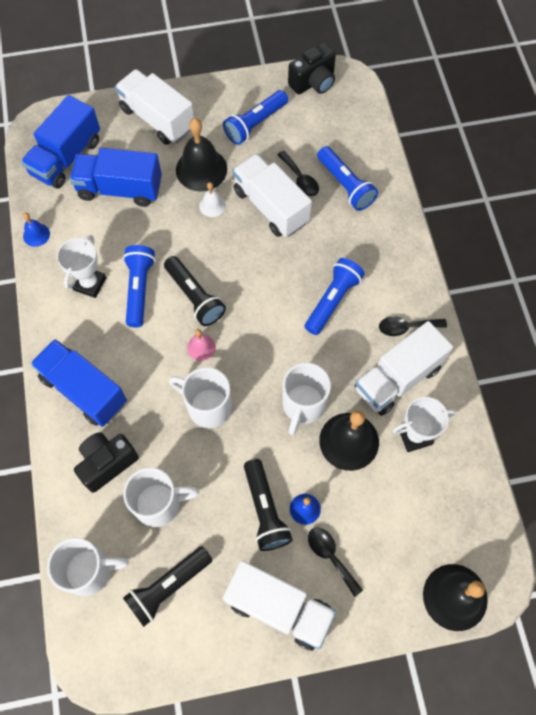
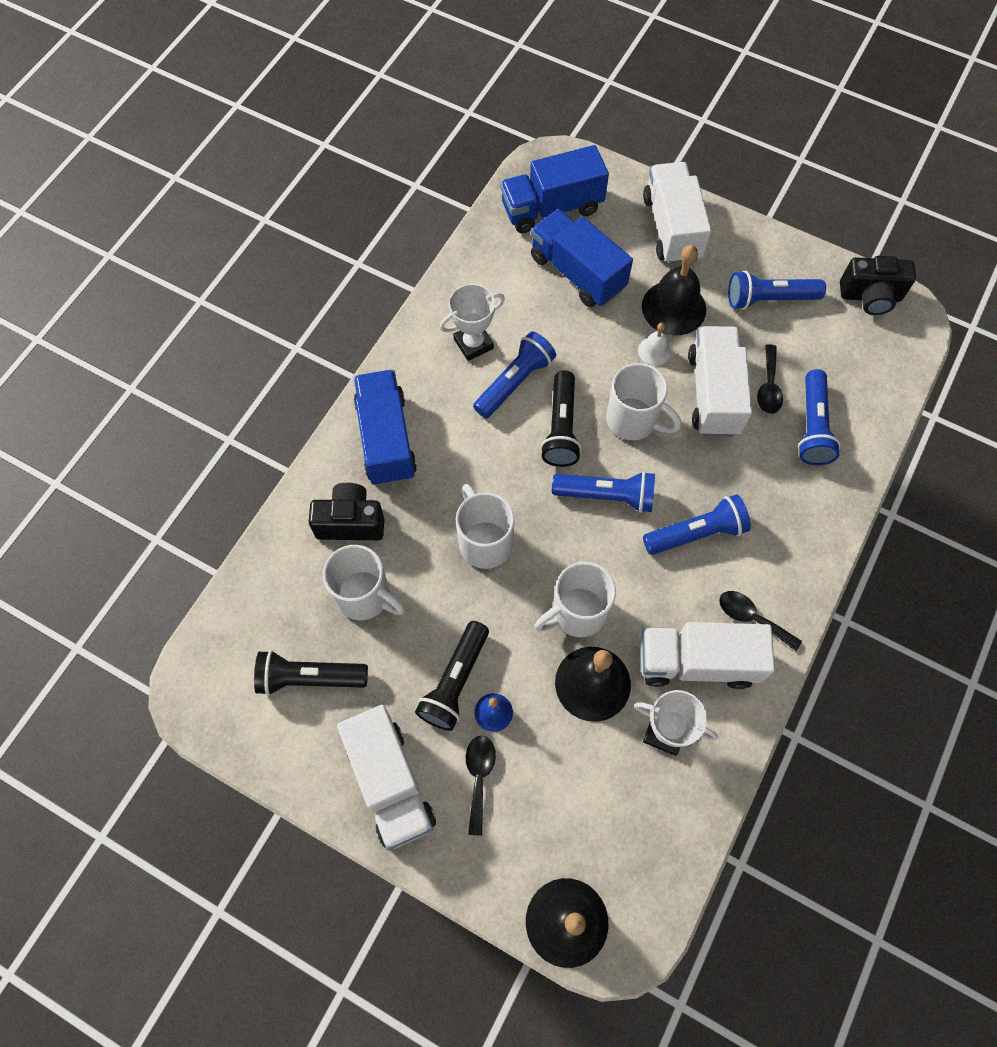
camera: 40 degrees right, 0 degrees up
blue bell [23,212,50,247] -> none
white mug [47,538,129,596] -> white mug moved to [606,363,681,440]
pink bell [187,329,216,361] -> none
none -> blue flashlight [552,471,655,513]

